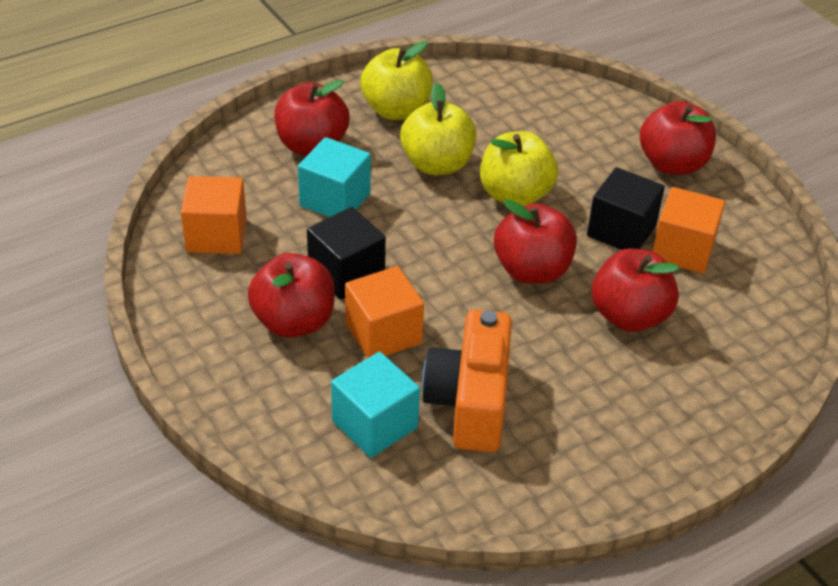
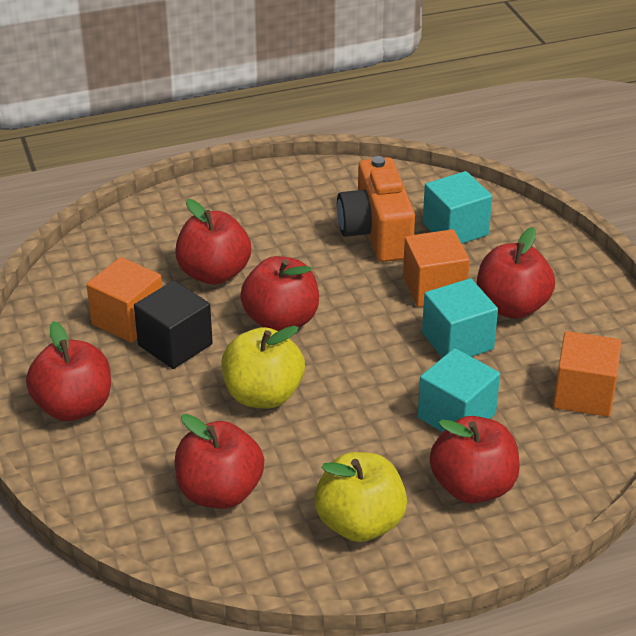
camera: 165 degrees left, 5 degrees down
black cube [307,207,386,300] -> turquoise cube [422,278,498,358]
yellow apple [400,83,476,175] -> none
orange camera [422,310,512,452] -> orange camera turned 150 degrees clockwise [337,156,415,262]
none -> red apple [175,414,264,509]

